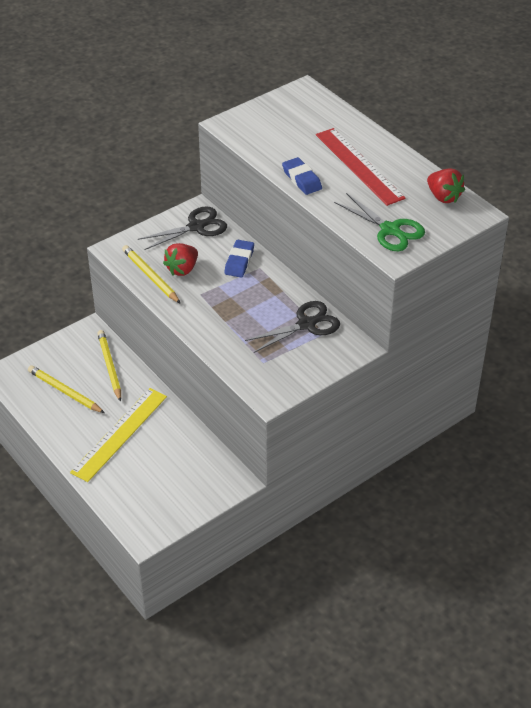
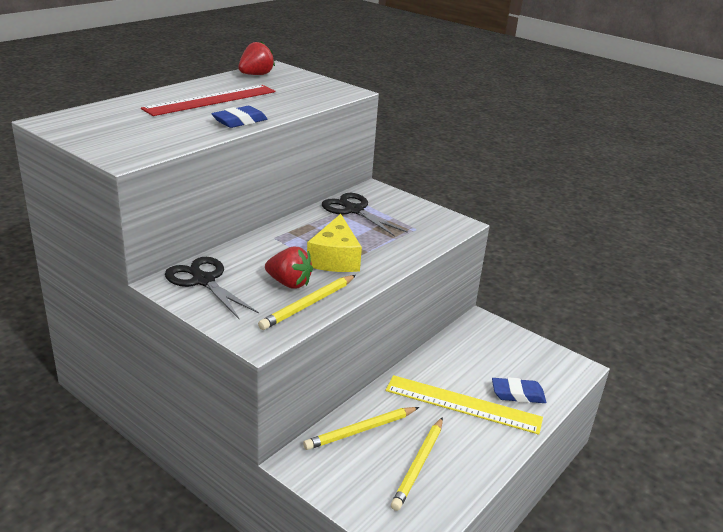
camera: 105 degrees left, 15 degrees down
blue eraser [225,240,254,278] -> blue eraser moved to [492,377,546,403]
green scissors [334,193,425,251] -> none
none -> yellow cheese [307,214,362,272]

